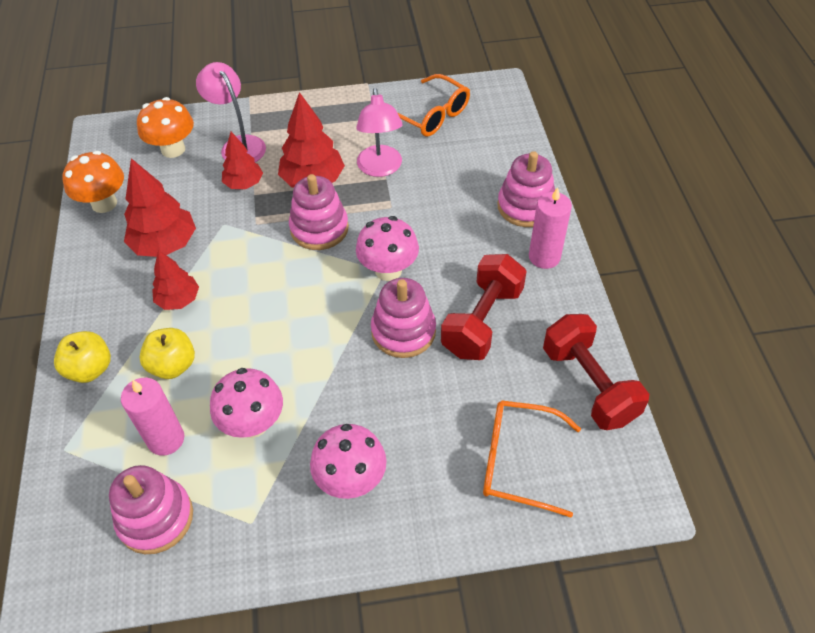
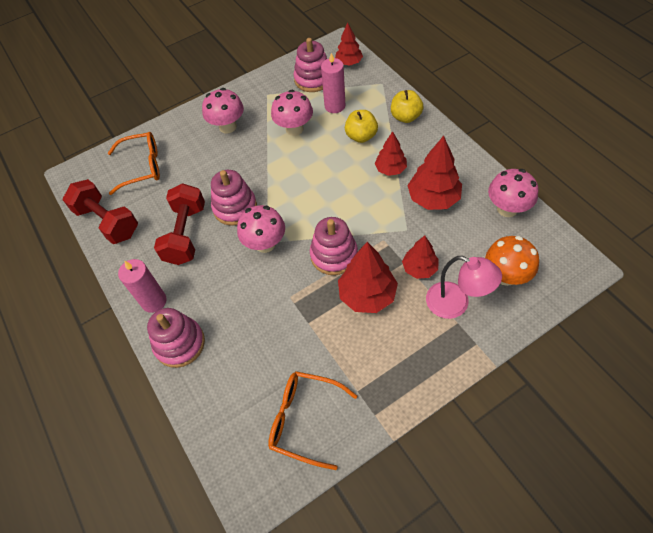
camera: 160 degrees right, 5 degrees up
orange mushroom [62,151,124,213] -> pink mushroom [488,169,538,217]
pink lamp [356,88,402,177] -> none
none -> red tree [335,22,363,66]

